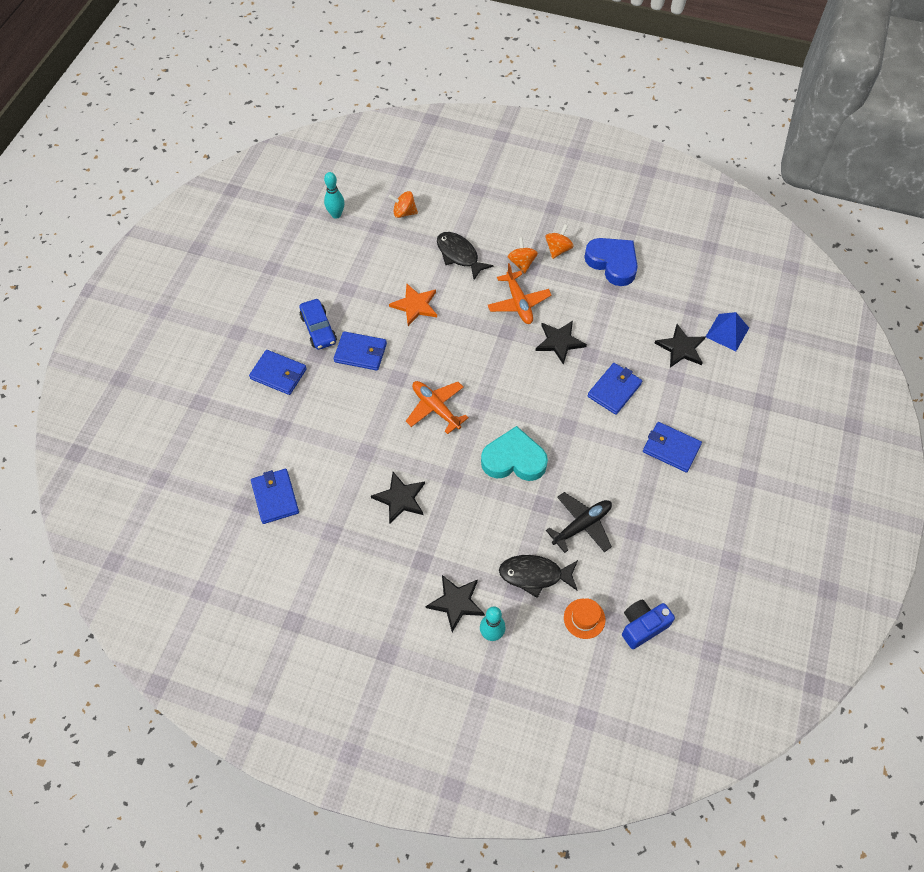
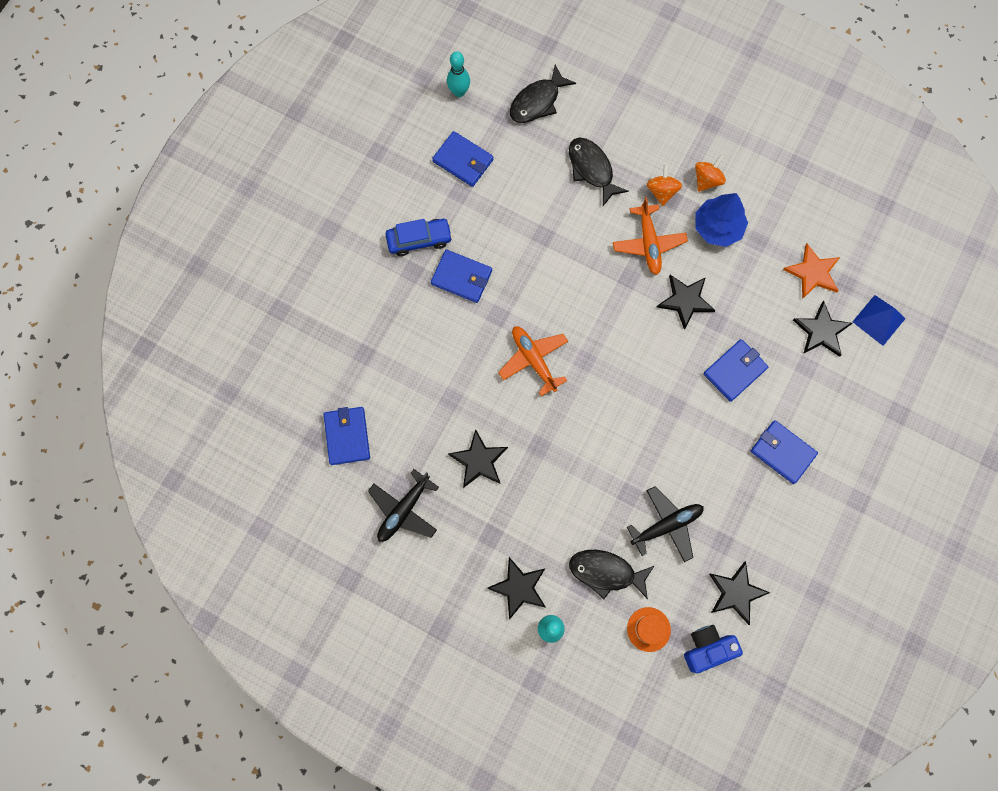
camera: 10 degrees right, 15 degrees up
blue wallet [249,350,307,395] -> blue wallet moved to [432,131,494,187]
blue car [300,299,337,350] -> blue car turned 90 degrees counterclockwise [385,219,453,256]
orange spinning top [389,191,418,218] -> black fish [510,65,576,123]
orange star [389,284,437,326] -> orange star moved to [783,244,840,299]
turquoise heart [481,426,548,481] -> none
blue heart [584,238,638,286] -> none
none -> black plane [368,469,439,542]
none -> blue tree [695,193,748,247]
none -> black star [709,561,770,625]

